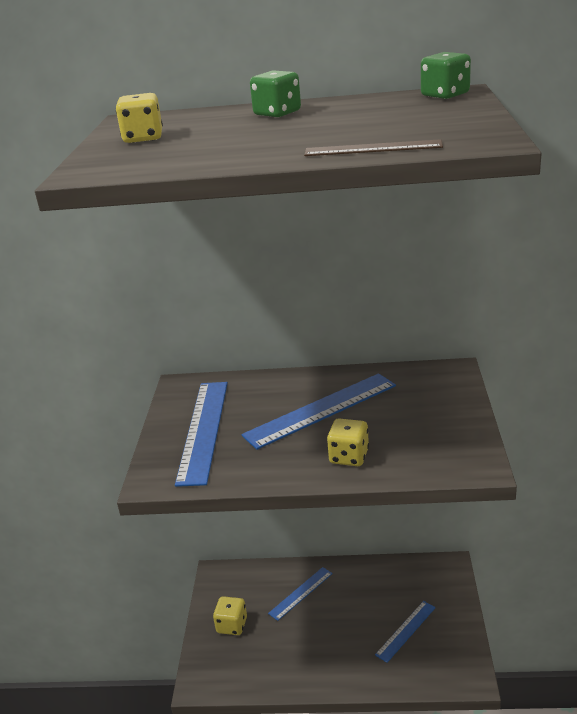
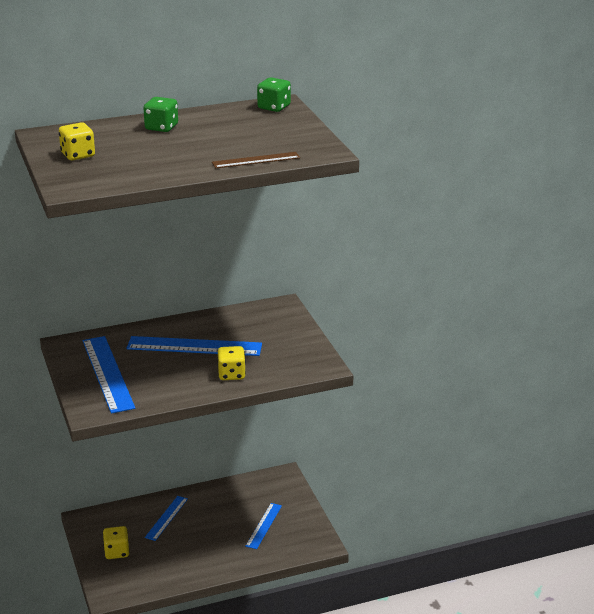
camera: 25 degrees left, 0 degrees up
blue ruler [241,373,396,450] -> blue ruler turned 60 degrees clockwise [127,336,262,356]

